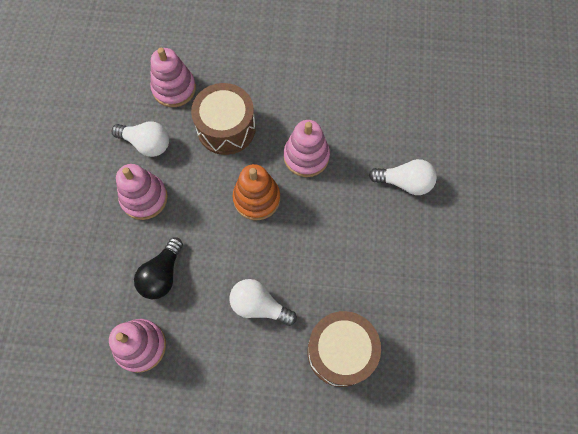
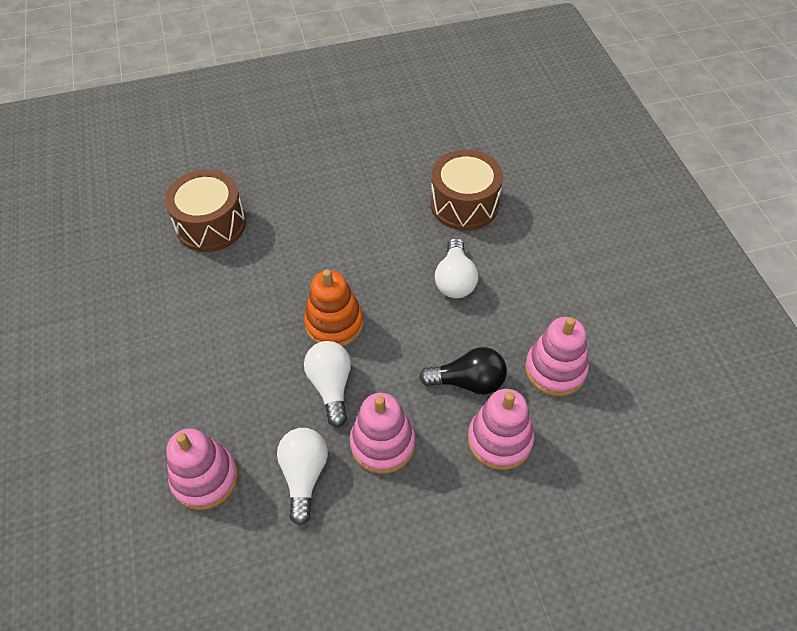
camera: 110 degrees left, 15 degrees down
brown drum [191,83,256,155] -> brown drum moved to [165,170,246,252]
pink stacking toy [284,120,330,177] -> pink stacking toy moved to [468,389,534,470]
white light bulb [369,159,437,195] -> white light bulb moved to [304,341,351,427]

